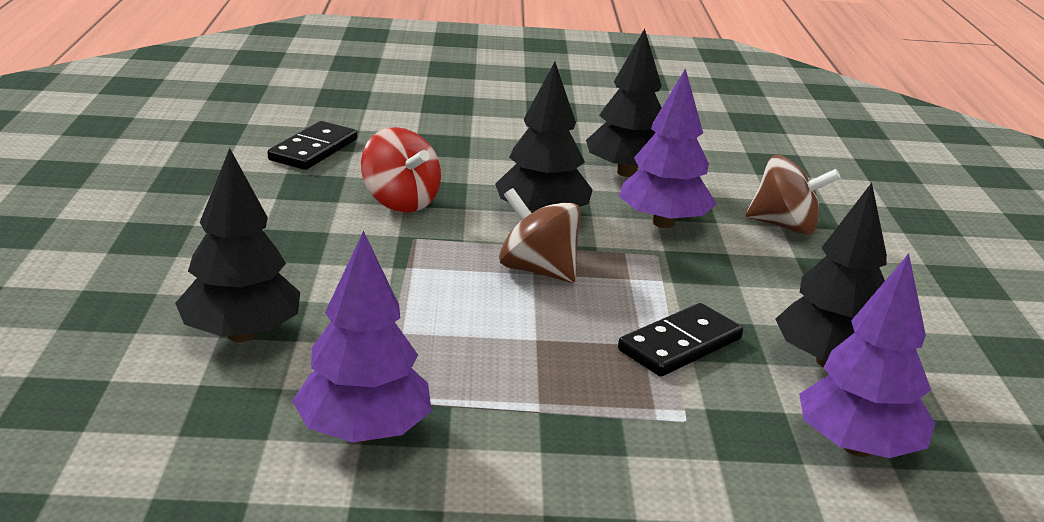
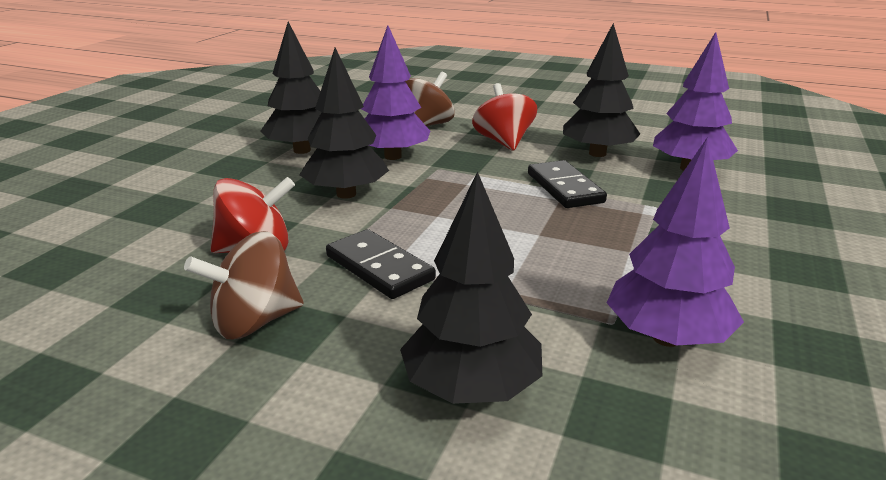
camera: 65 degrees left, 0 degrees up
black domino [268,121,357,170] -> black domino moved to [326,229,436,299]
brown spinning top [499,188,581,283] -> brown spinning top moved to [184,231,304,339]
none -> red spinning top [472,83,537,151]

